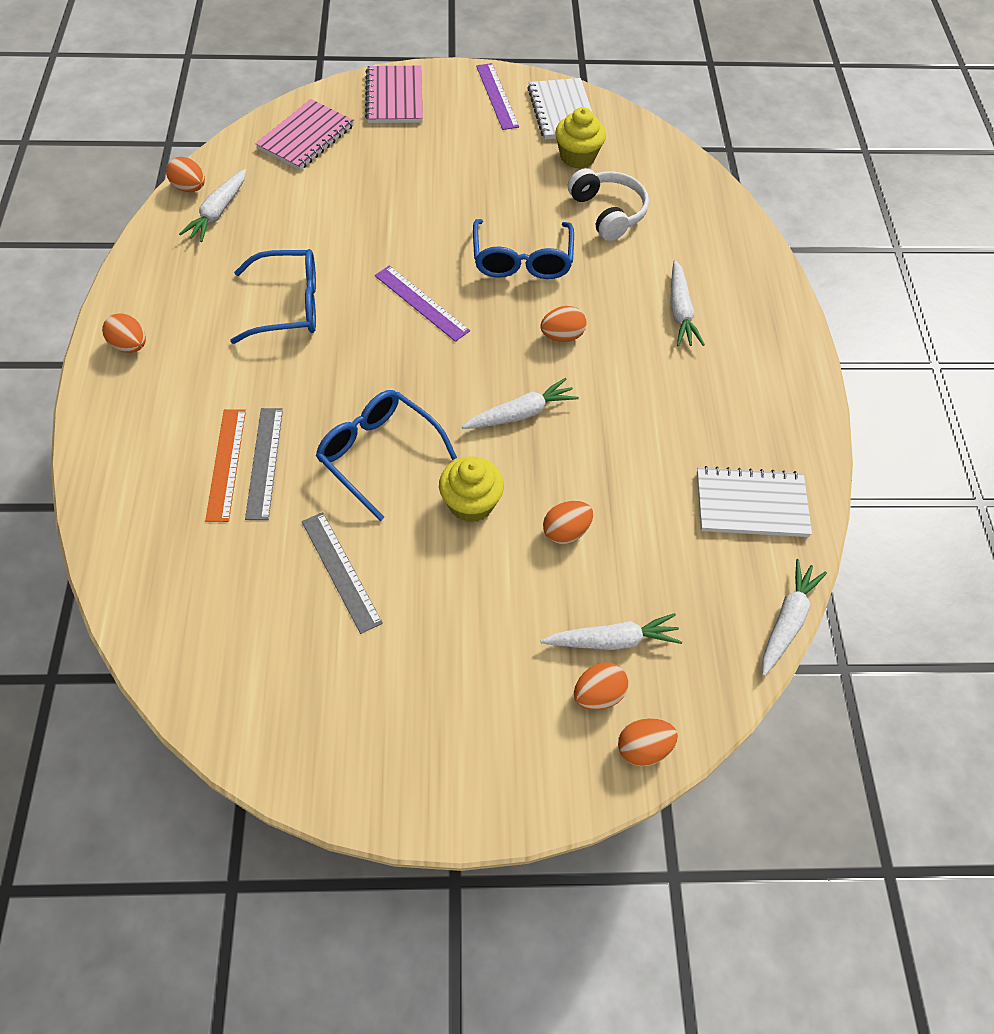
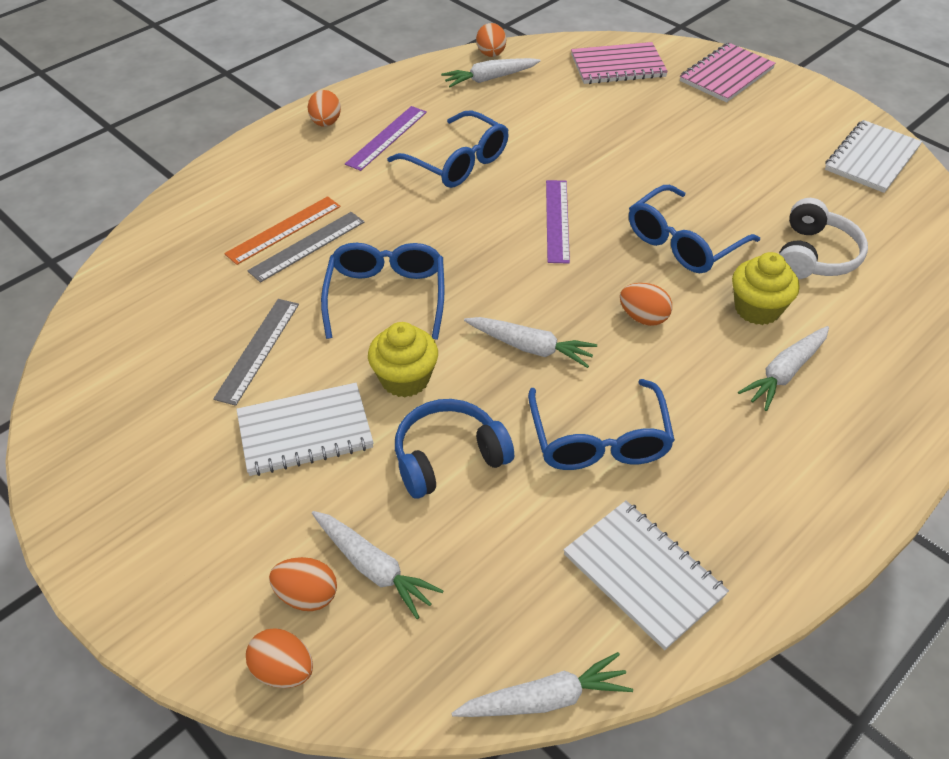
camera: 50 degrees right, 10 degrees down
purple ruler [476,63,519,130] -> purple ruler moved to [345,106,427,171]
orange egg [543,501,593,544] -> blue headphones [395,399,514,499]
yellow cupcake [555,107,606,169] -> yellow cupcake moved to [732,252,799,325]
none -> white notebook [236,383,374,476]
none -> blue glasses [528,379,675,470]

